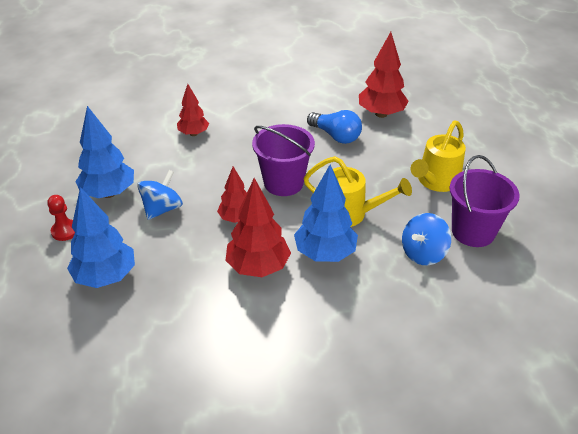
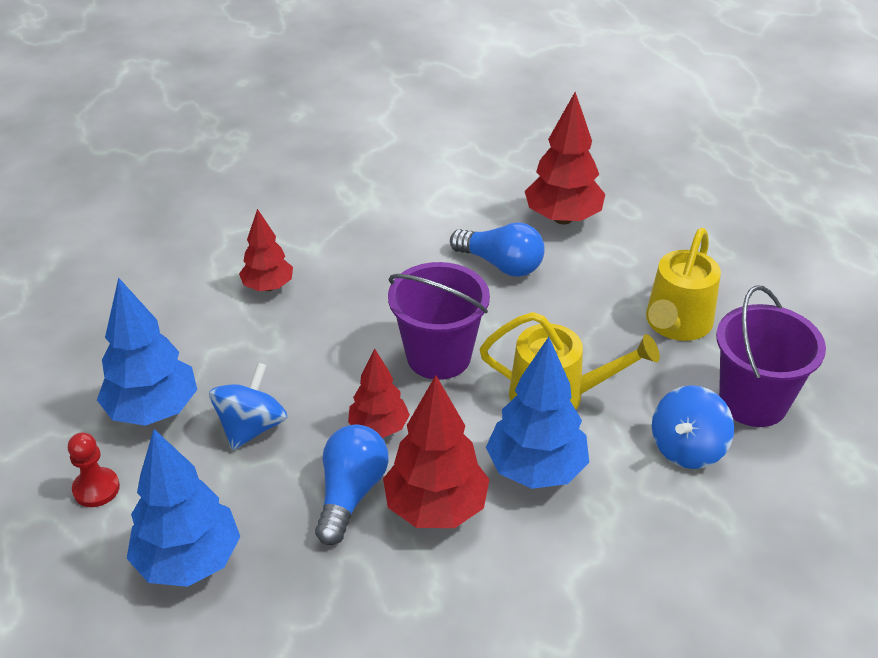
camera: 10 degrees left, 0 degrees up
none -> blue light bulb [315,425,388,545]

